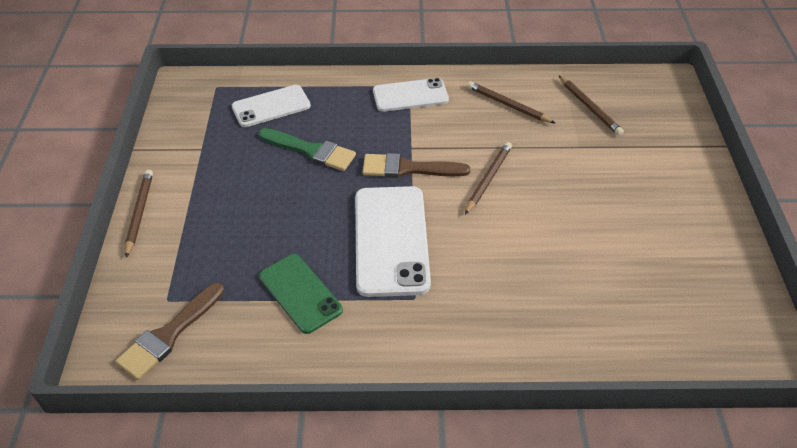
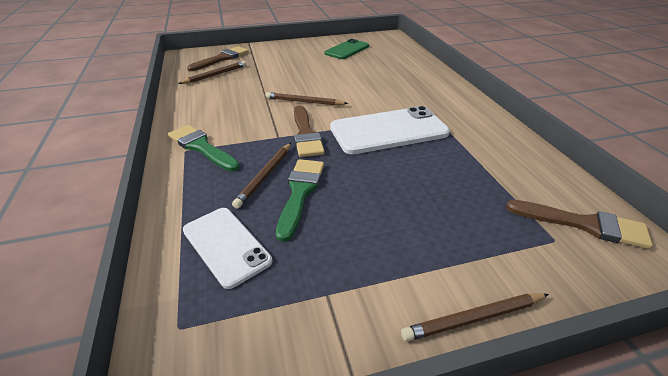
camera: 105 degrees left, 10 degrees down
green phone [259,254,343,334] -> green phone moved to [324,39,369,59]
white phone [373,78,449,112] -> green brush [168,125,240,172]
brown pencil [467,81,555,123] -> brown pencil moved to [232,143,291,209]
none -> brown brush [187,46,249,71]

